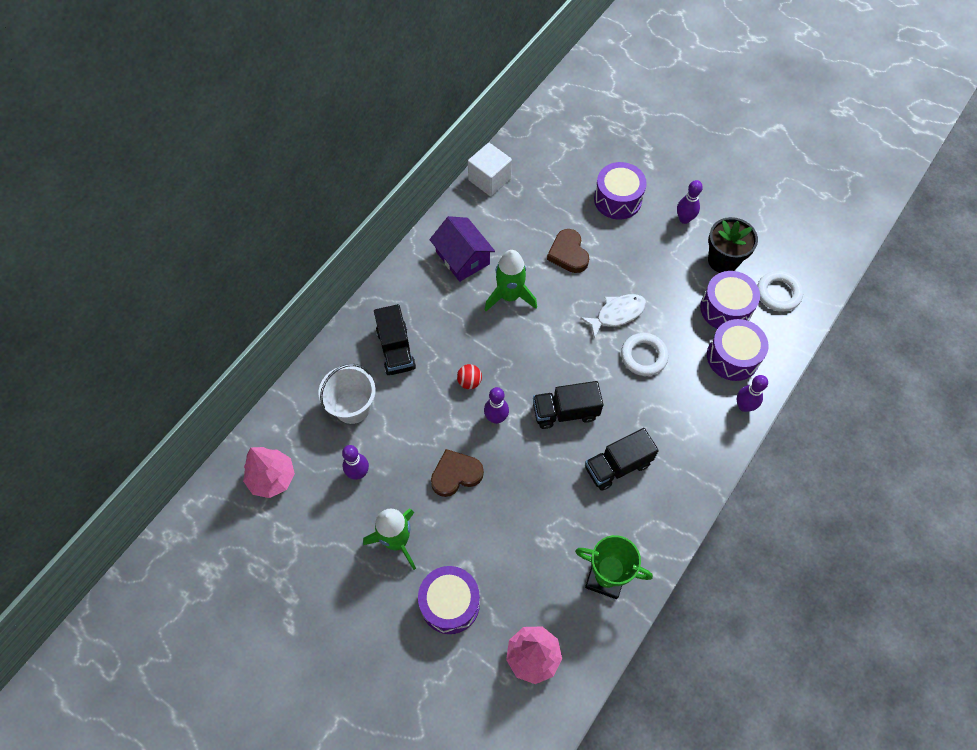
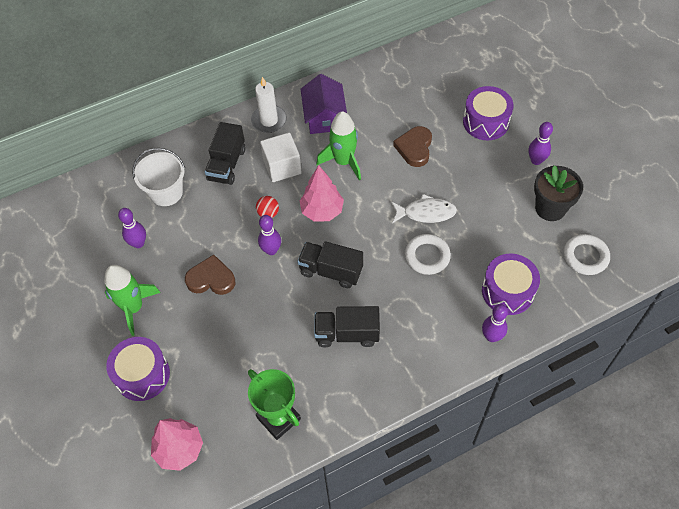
camera: 30 degrees right, 5 degrees down
pink tree [243,447,295,498] -> pink tree moved to [300,165,344,222]
white cube [468,143,512,196] -> white cube moved to [260,133,302,182]
purple drum [700,271,760,329] -> none
none -> white candle [251,77,287,133]

